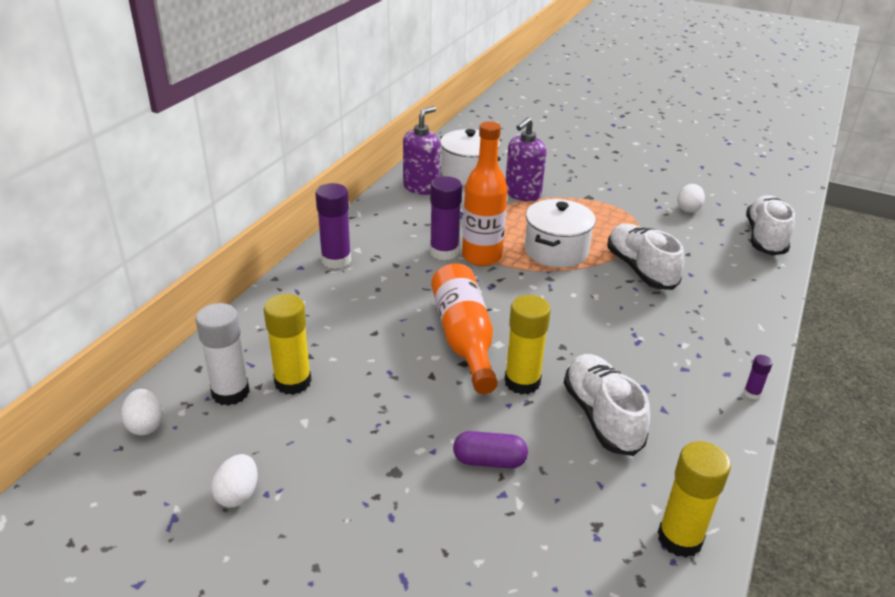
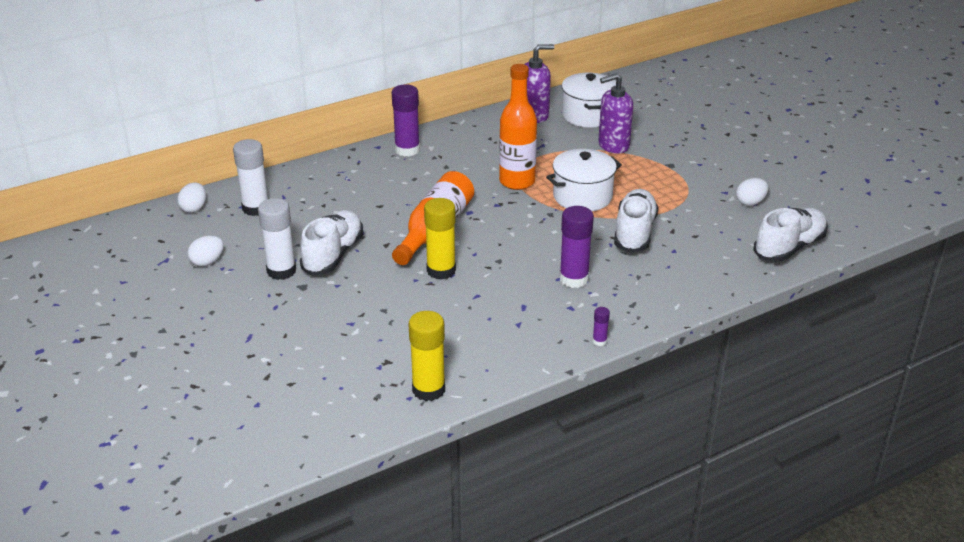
camera: 35 degrees right, 0 degrees up
yellow glue stick [264,294,312,395] -> none
purple glue stick [430,176,462,260] -> purple glue stick moved to [559,206,594,288]
purple capsule [453,431,528,469] -> none
white shoe [564,354,650,456] -> white shoe moved to [300,210,363,275]
none -> white glue stick [258,198,296,280]

